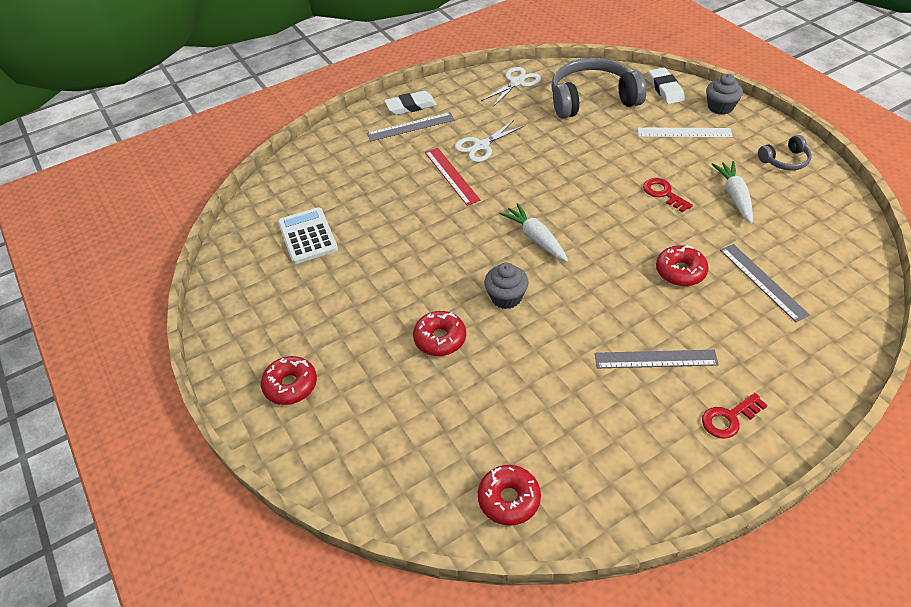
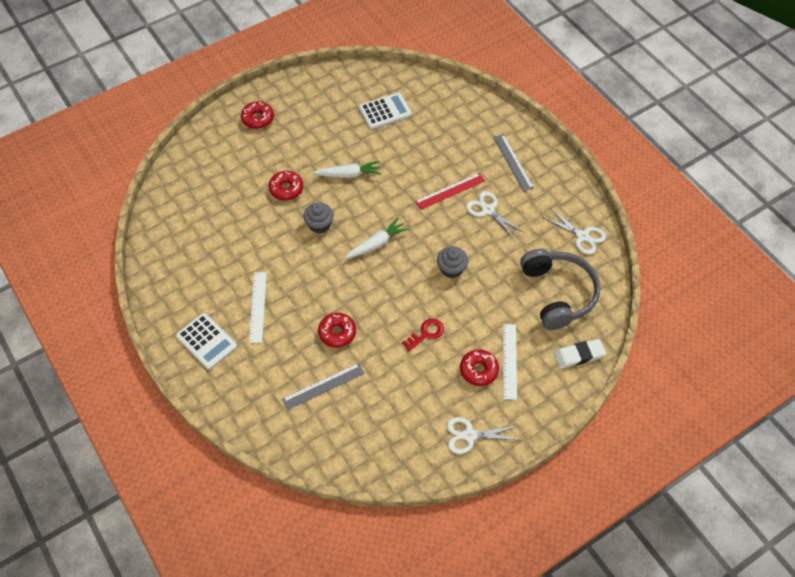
camera: 85 degrees right, 10 degrees up
white eraser [384,91,437,115] -> none
red donut [478,465,541,526] -> red donut moved to [460,350,499,386]
grey ruler [595,350,719,368] -> white ruler [249,272,267,343]
red key [702,393,768,439] -> white calculator [176,313,237,370]
grey cupcake [706,74,743,115] -> grey cupcake moved to [437,247,468,278]
white carrot [712,161,753,224] -> white carrot moved to [313,161,381,178]
grey headphones [758,135,812,170] -> white scissors [446,417,519,454]

